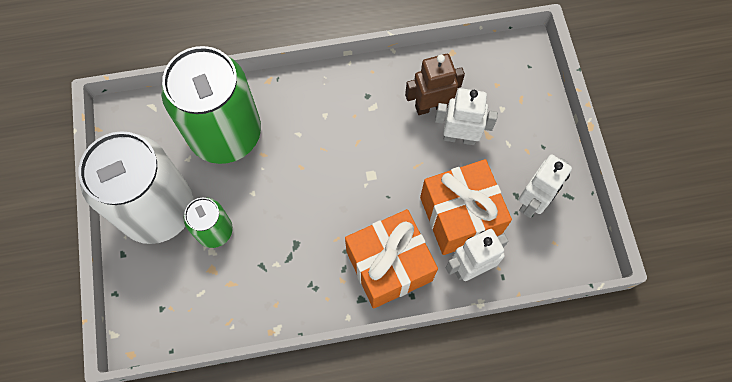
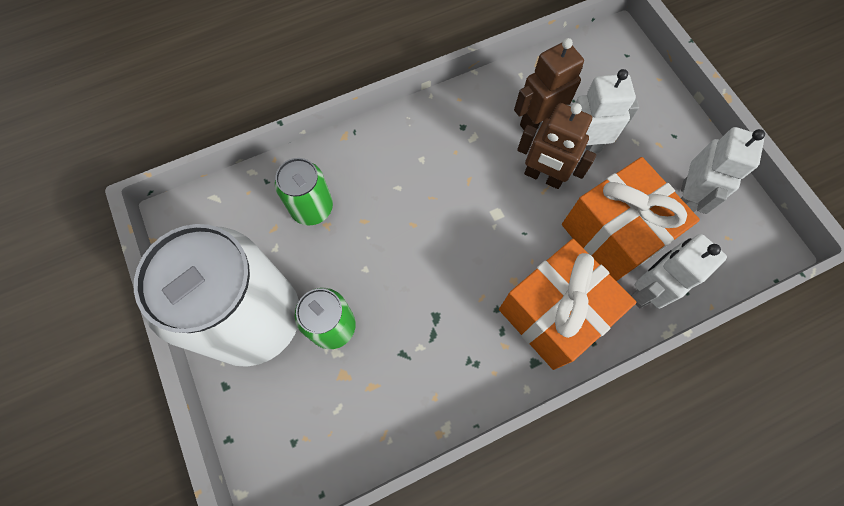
camera: 15 degrees left, 0 degrees up
green can [161,46,261,164] -> green can [275,158,333,225], size x0.48
none -> brown robot [517,103,596,189]

